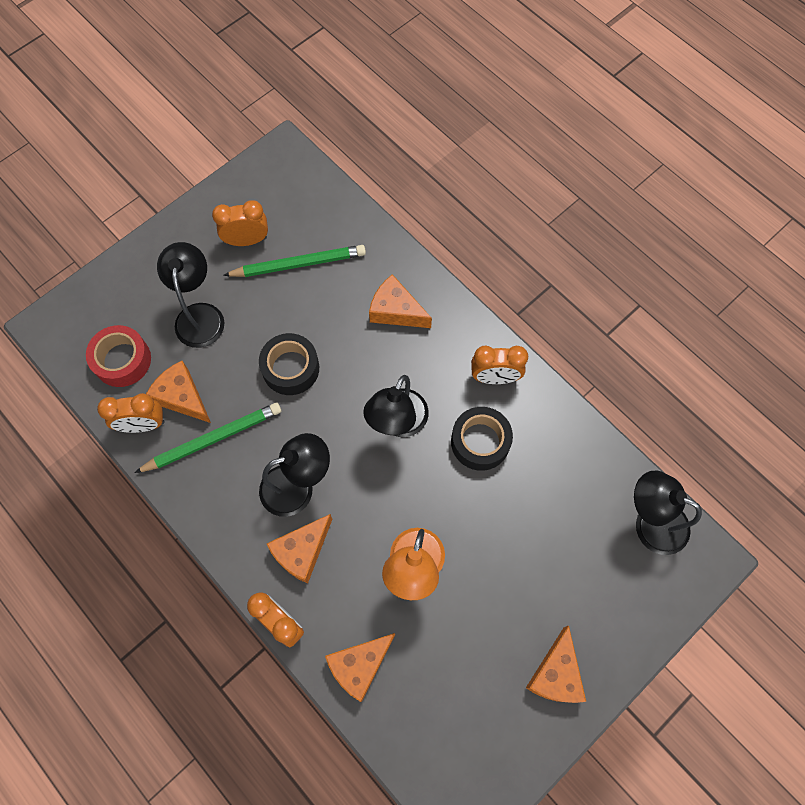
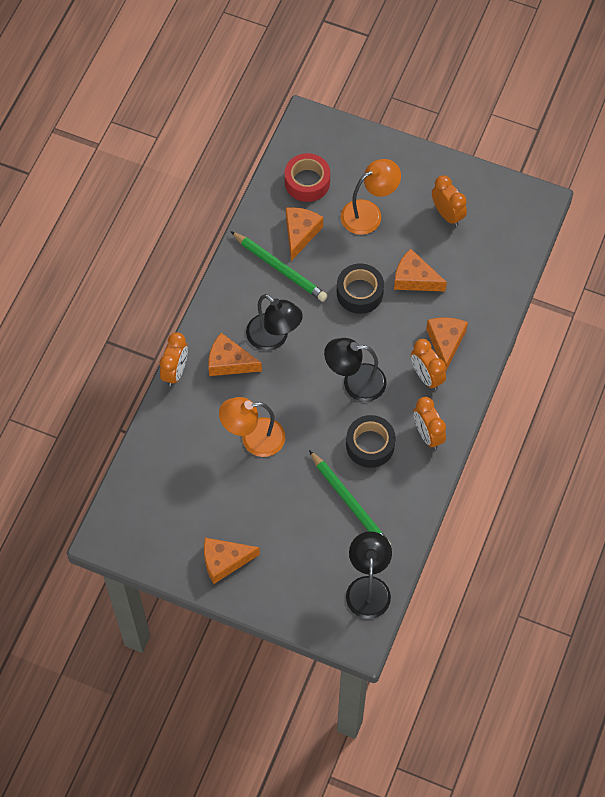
camera: 65 degrees right, 5 degrees down
orange clock [97,393,165,433] -> orange clock moved to [411,339,446,390]
black lamp [157,242,224,348] -> orange lamp [341,159,401,235]
green pencil [223,245,366,277] -> green pencil moved to [309,450,391,545]
orange cheese [325,633,395,702] -> orange cheese moved to [394,249,447,291]

